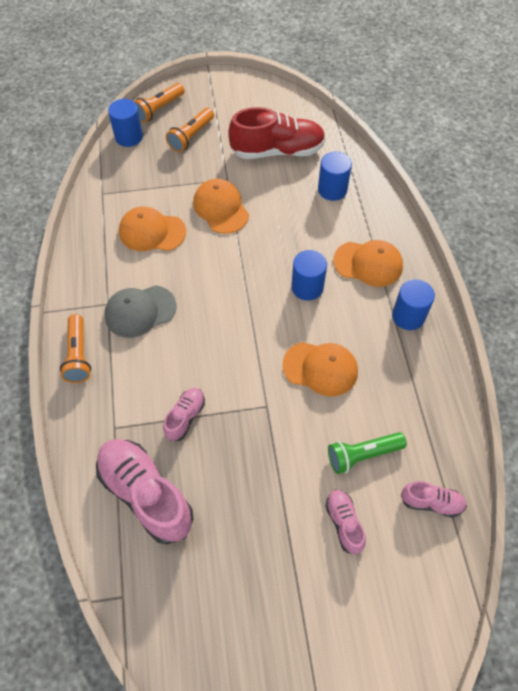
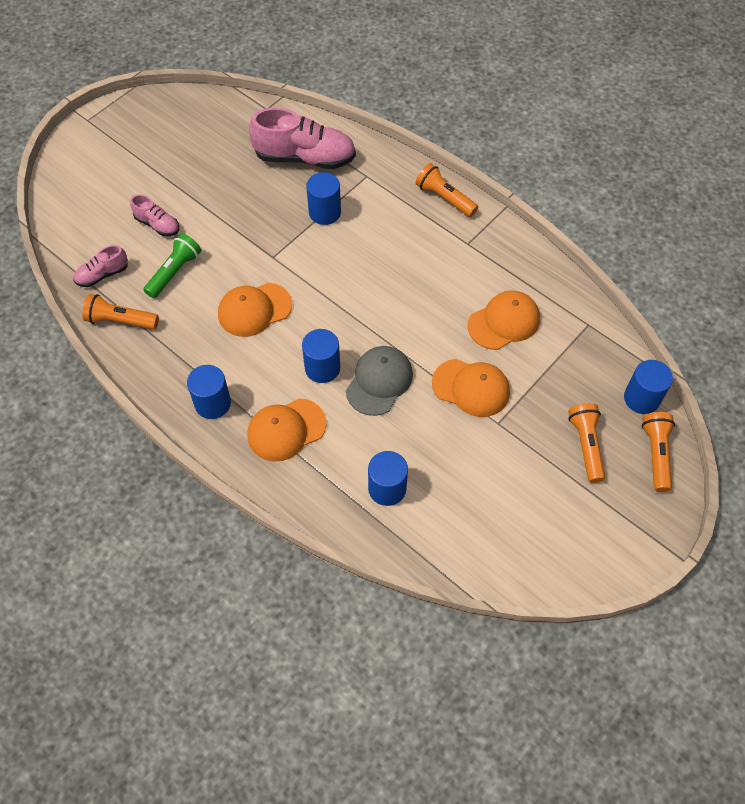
camera: 140 degrees right, 0 degrees up
grey cap [104,285,177,338] -> grey cap moved to [346,346,413,416]
pink shoe [163,388,205,441] -> blue cylinder [306,172,341,225]
red shoe [228,107,326,159] -> none
none -> orange flashlight [82,294,159,329]

